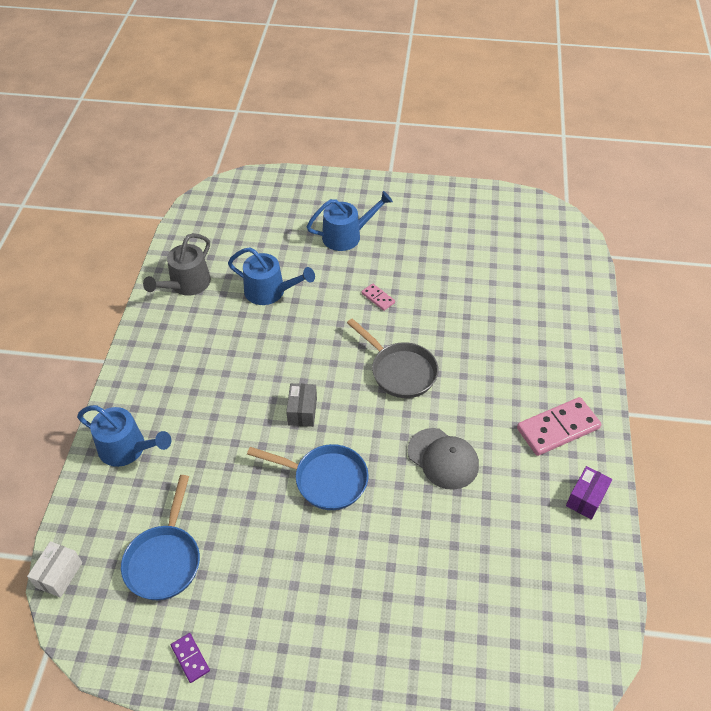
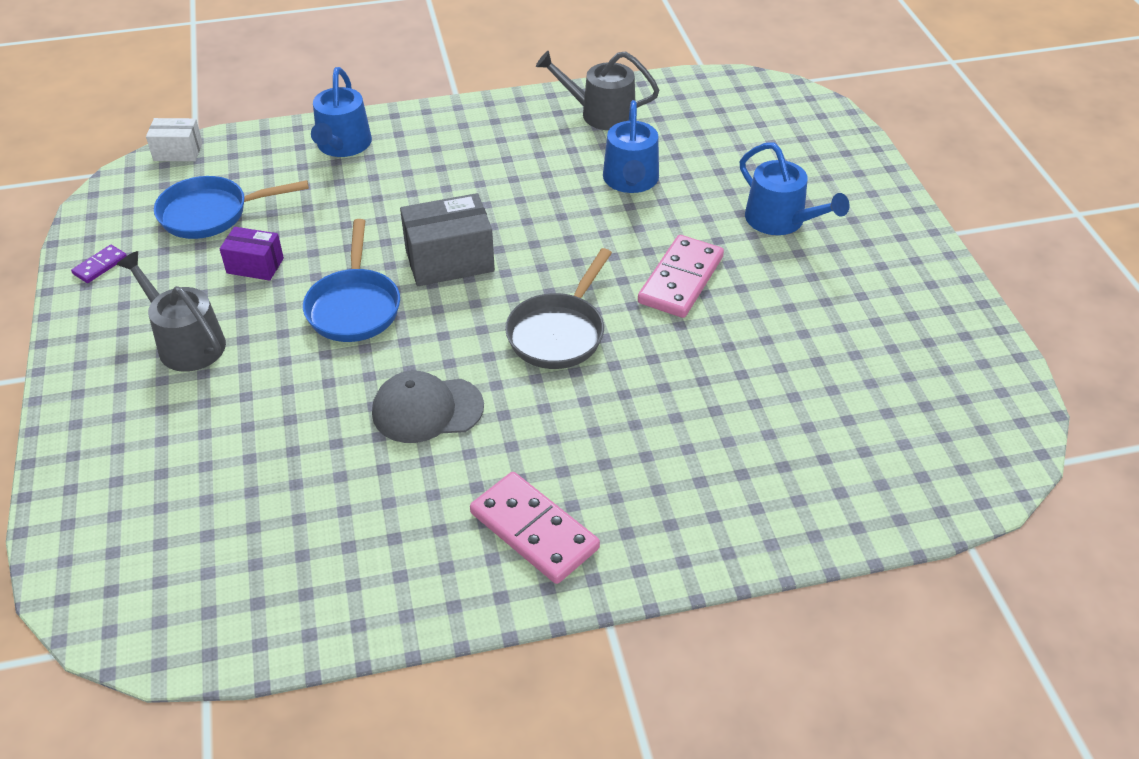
camera: 70 degrees right, 5 degrees down
grey box [286,383,317,427] -> grey box [400,193,495,286], size x1.68
pink domino [361,283,395,311] -> pink domino [638,235,724,318], size x2.06
grey cap [407,428,479,490] -> grey cap turned 60 degrees clockwise [372,371,484,443]
purple box [566,466,612,520] -> purple box moved to [220,227,284,281]
none -> grey watering can [116,251,226,372]

